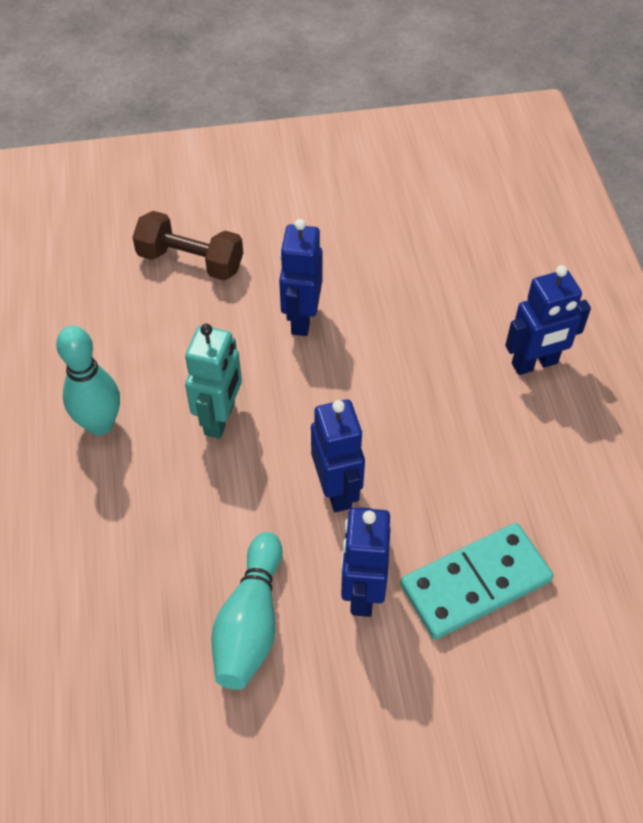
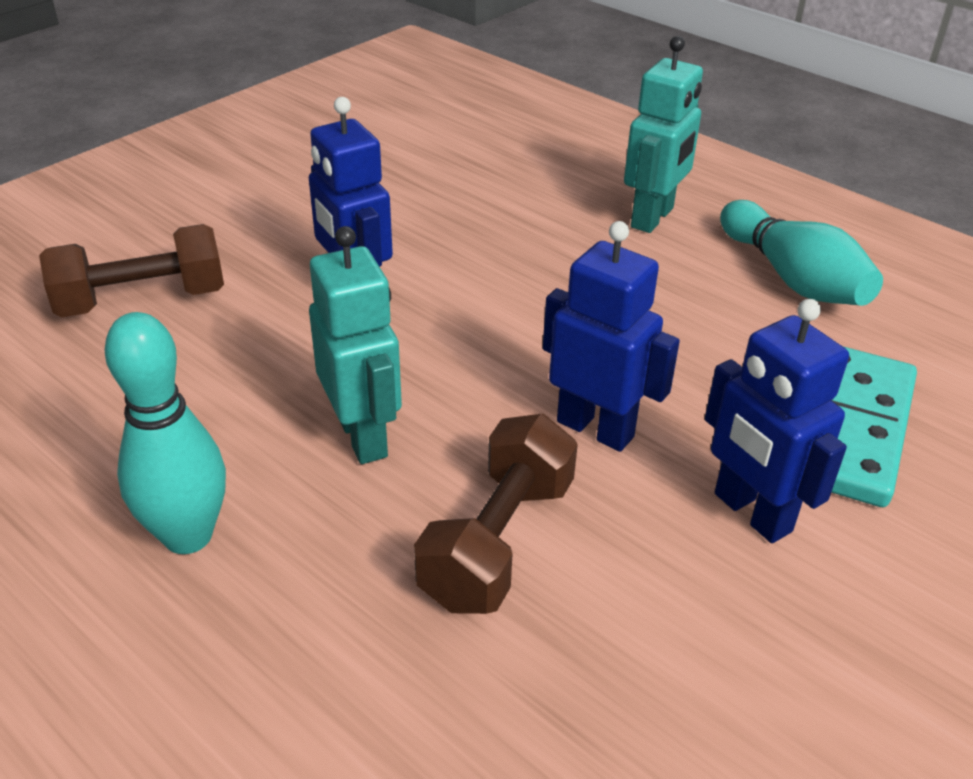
camera: 40 degrees left, 15 degrees down
turquoise bowling pin [211,532,282,690] -> turquoise bowling pin moved to [720,200,883,306]
blue robot [505,265,591,375] -> turquoise robot [624,36,703,233]
none -> brown dumbbell [414,414,578,614]

